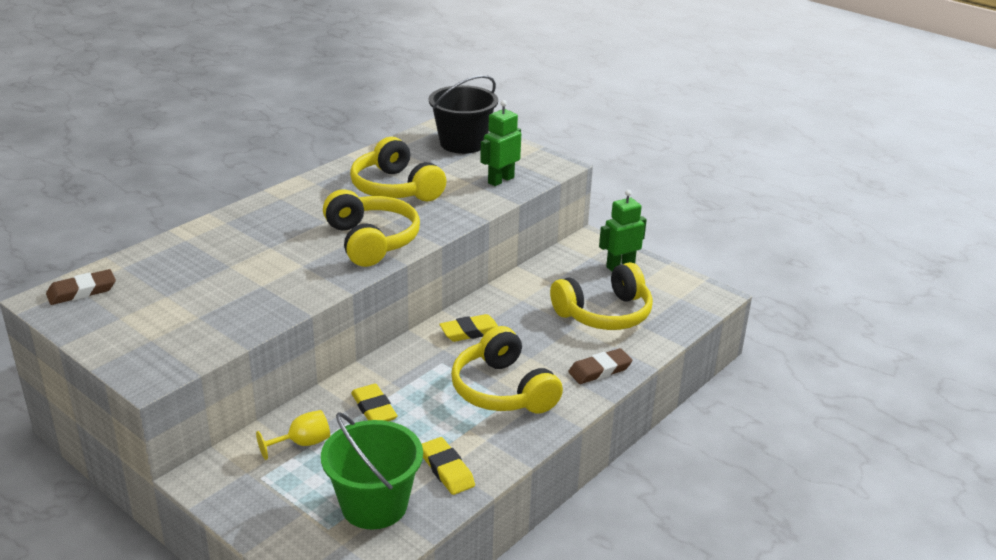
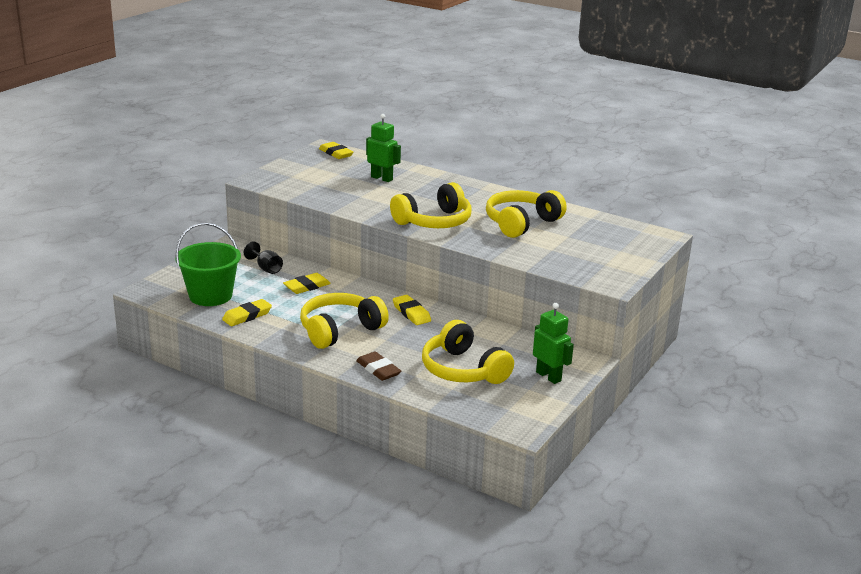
camera: 80 degrees right, 5 degrees down
brown eraser [46,269,116,305] -> yellow eraser [319,142,354,159]
yellow goblet [256,410,330,460] -> black goblet [244,242,283,274]
black bucket [429,75,498,154] -> none
green robot [480,100,521,186] -> green robot moved to [366,114,401,182]

